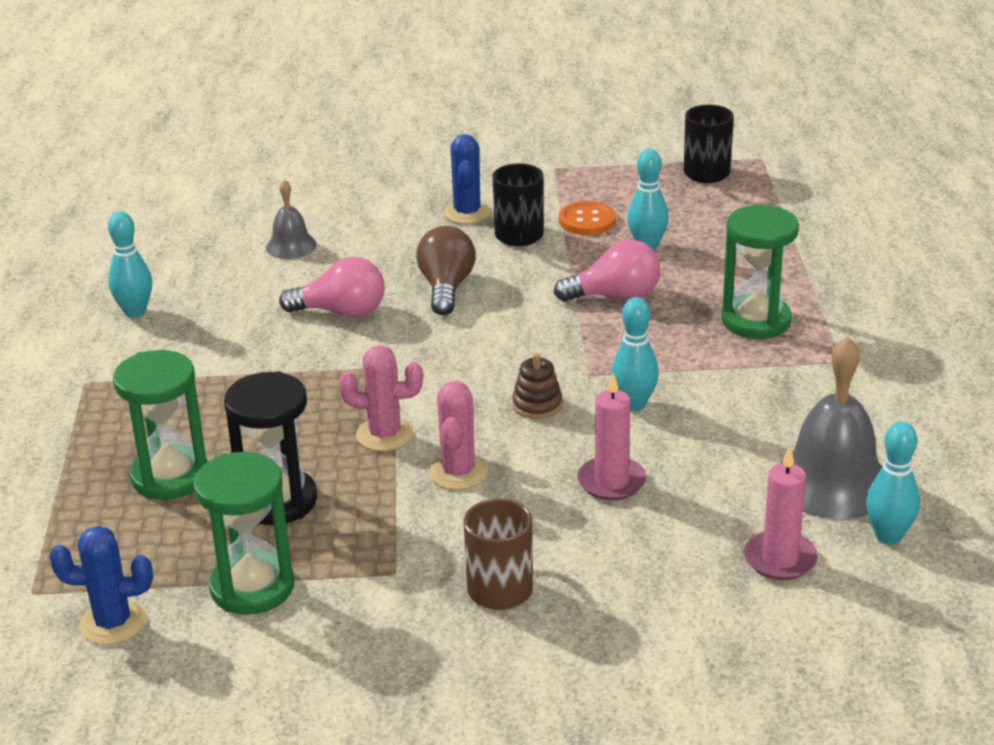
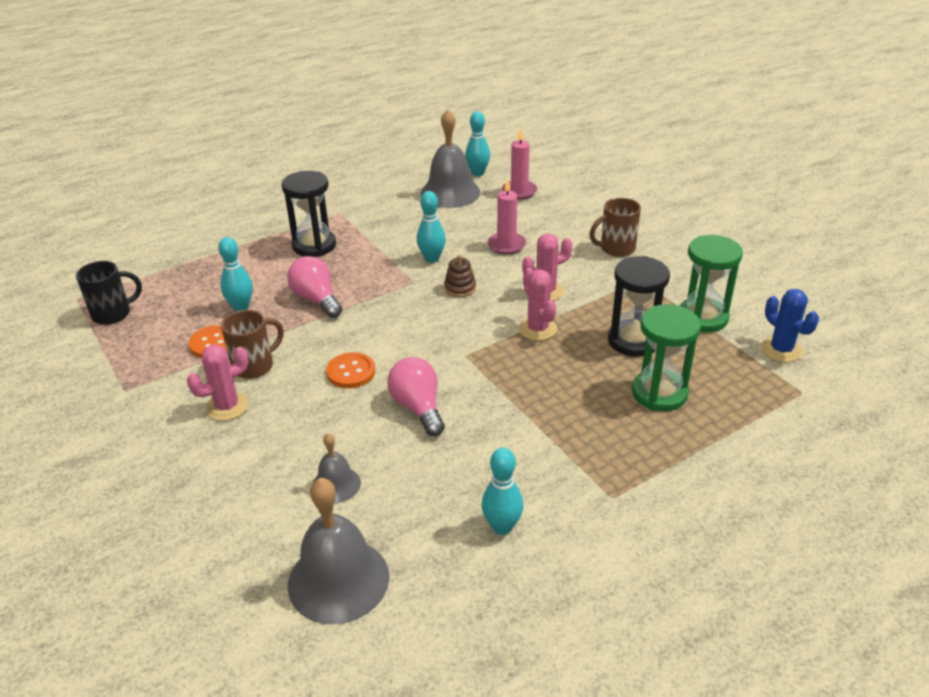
camera: 120 degrees left, 5 degrees up
brown light bulb [416,226,475,315] -> orange button [326,352,375,388]
blue cactus [444,134,491,224] -> pink cactus [186,345,249,421]
black mug [493,163,544,246] -> brown mug [221,310,284,379]
green hourglass [721,205,799,339] -> black hourglass [282,171,336,257]
none -> grey bell [288,478,389,624]

